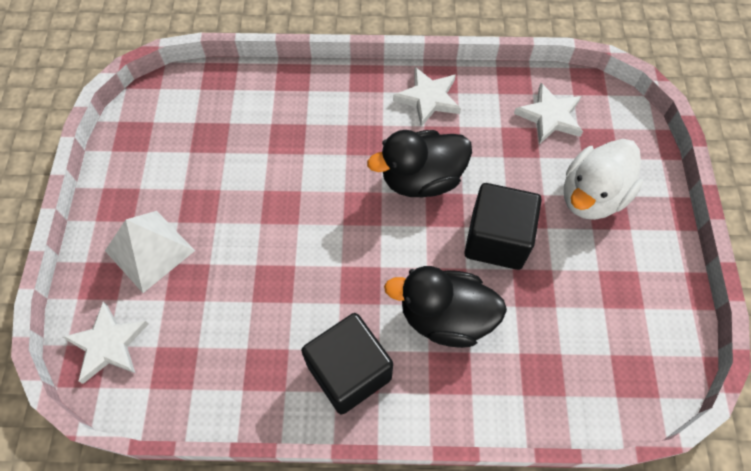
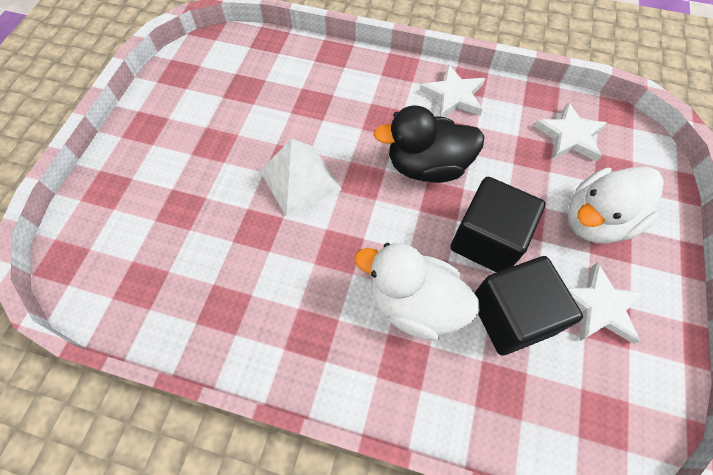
camera: 15 degrees right, 0 degrees up
white star [63,301,149,384] -> white star moved to [567,262,645,344]
white pyramid [105,211,195,293] -> white pyramid moved to [260,139,342,217]
black cube [301,313,393,414] -> black cube moved to [474,256,583,355]
black duck [384,266,507,348] -> white duck [354,243,480,340]

